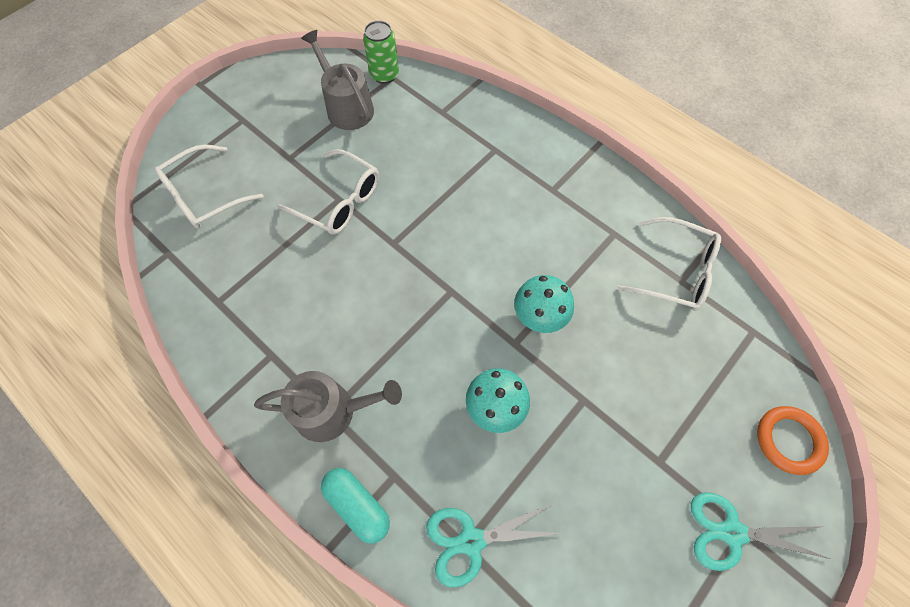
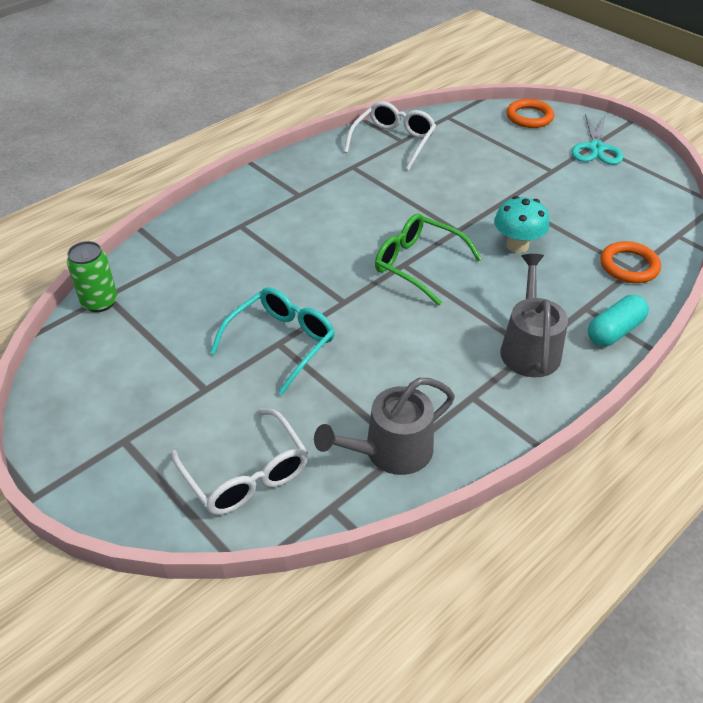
camera: 85 degrees left, 20 degrees down
white glasses [278,149,379,235] -> turquoise glasses [210,287,335,395]
grey watering can [301,30,374,130] -> grey watering can moved to [314,378,455,475]
turquoise scissors [426,503,562,588] -> orange ring [600,241,661,283]
turquoise mushroom [514,275,574,333] -> none
none -> green glasses [375,213,482,306]

